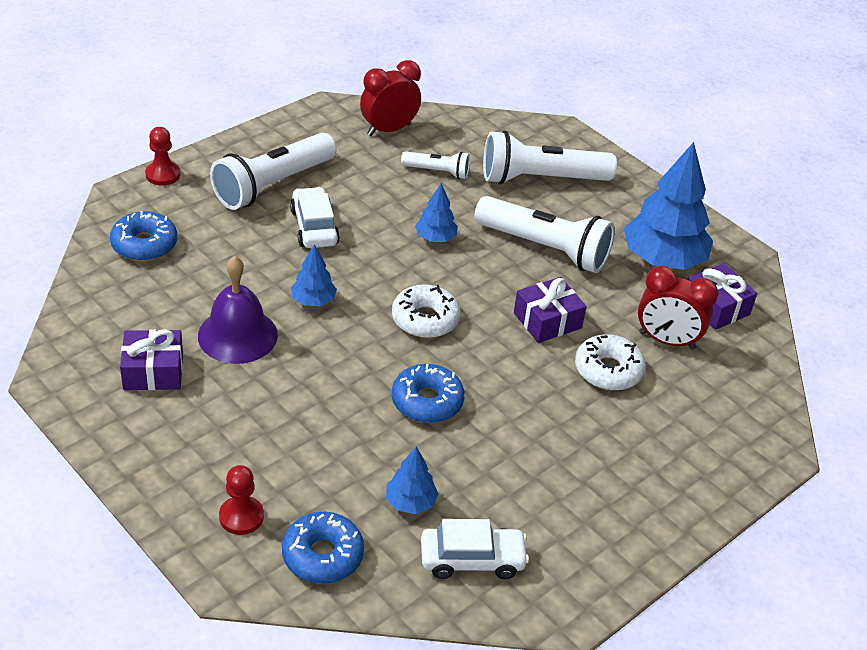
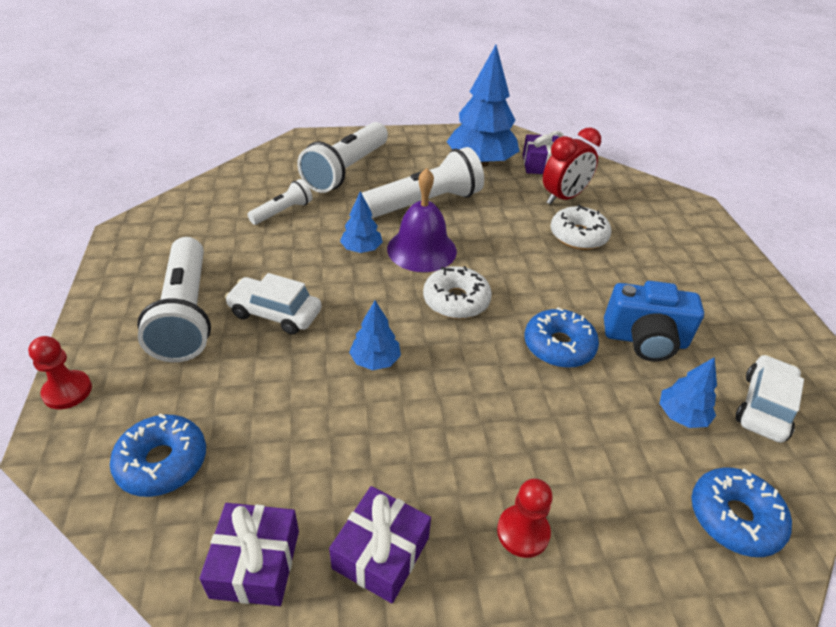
camera: 55 degrees left, 0 degrees up
purple bell [198,256,278,364] -> purple bell moved to [387,168,457,272]
red pawn [219,465,264,535] -> red pawn moved to [497,479,553,558]
red clock [360,60,421,136] -> none
purple gift [514,277,587,343] -> purple gift moved to [199,503,299,606]
none -> blue camera [604,281,704,362]

